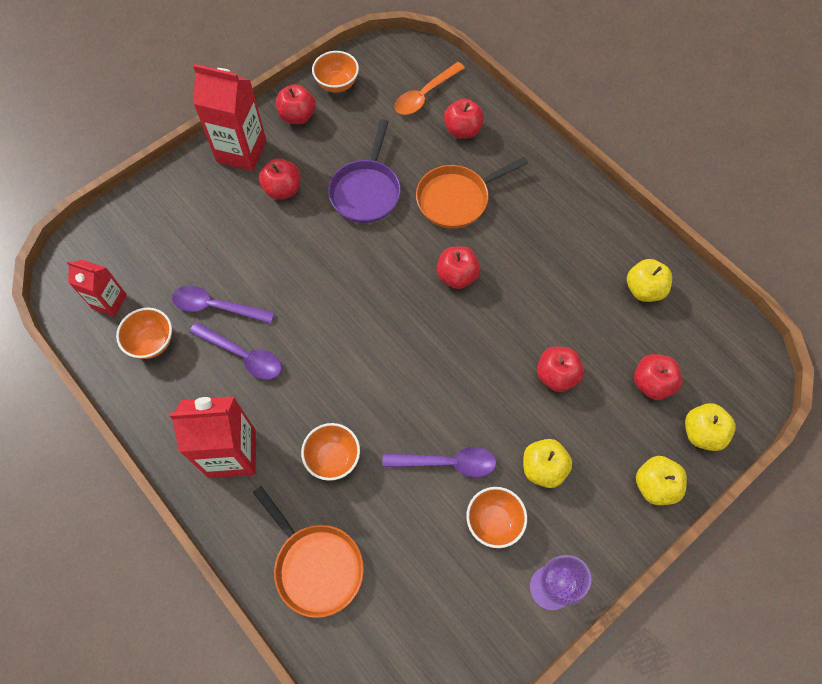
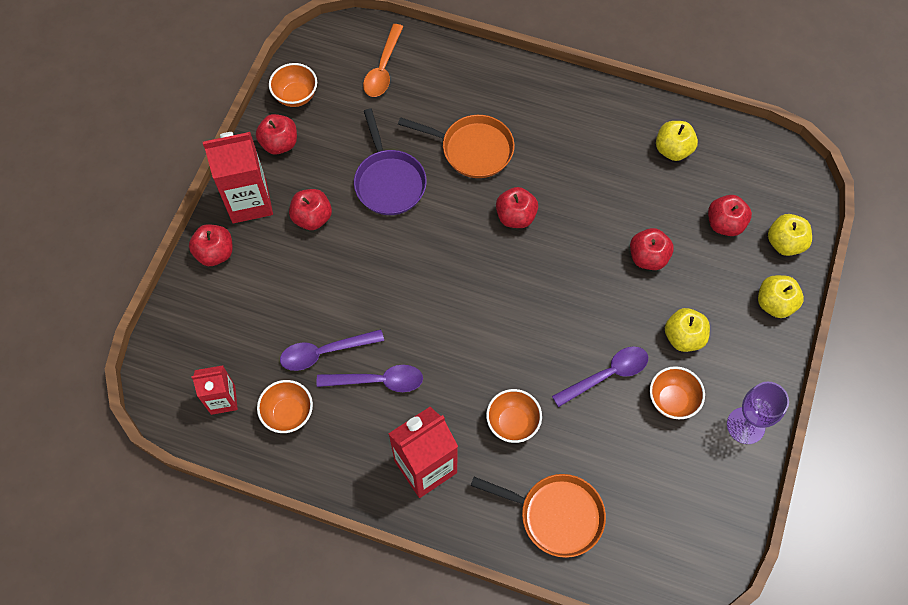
camera: 30 degrees left, 0 degrees up
orange pan [416,157,528,229] -> orange pan turned 105 degrees counterclockwise [398,115,515,178]
red apple [444,99,484,139] -> red apple moved to [189,224,233,266]

